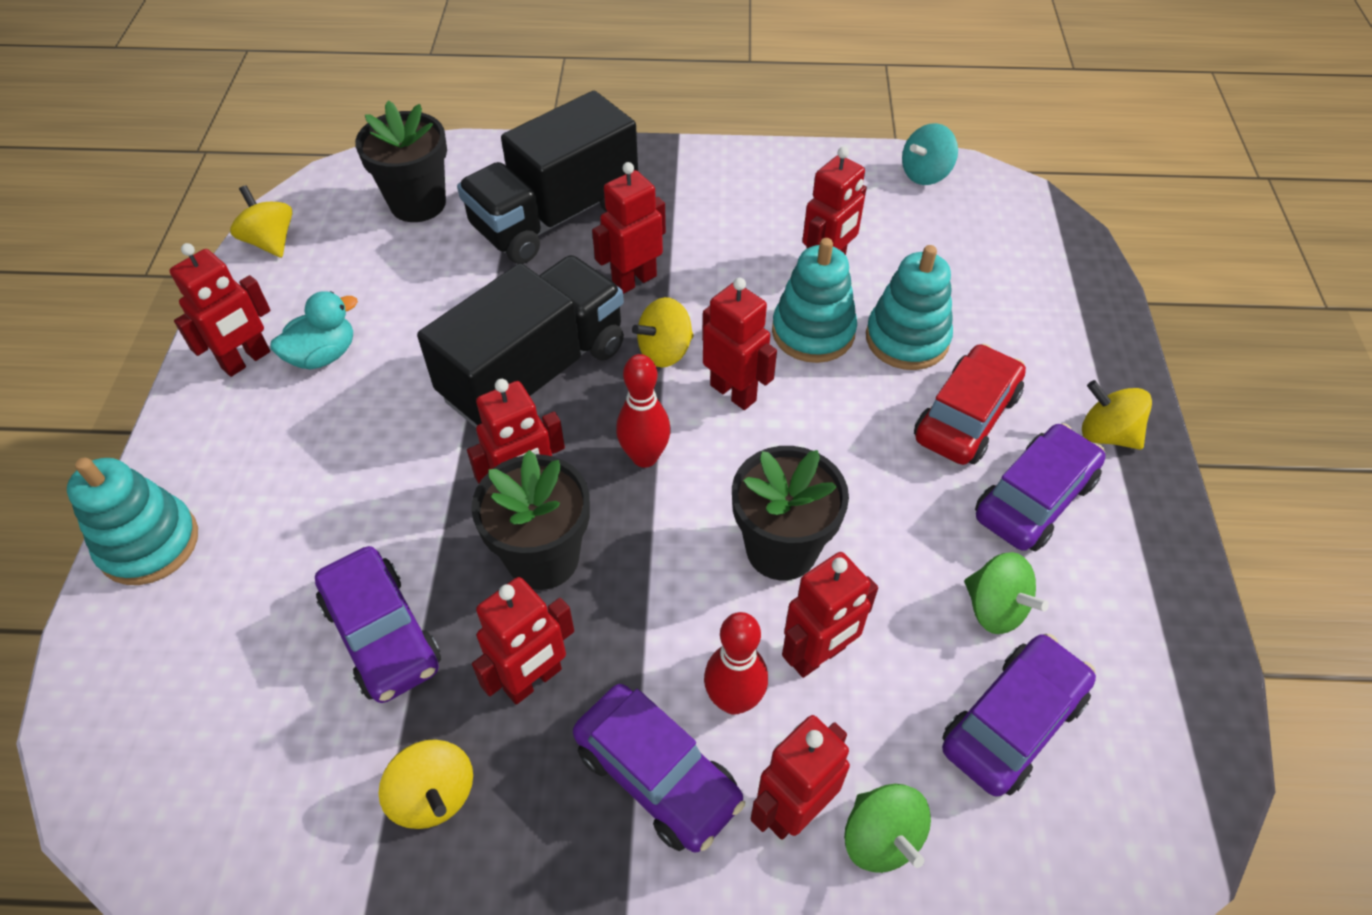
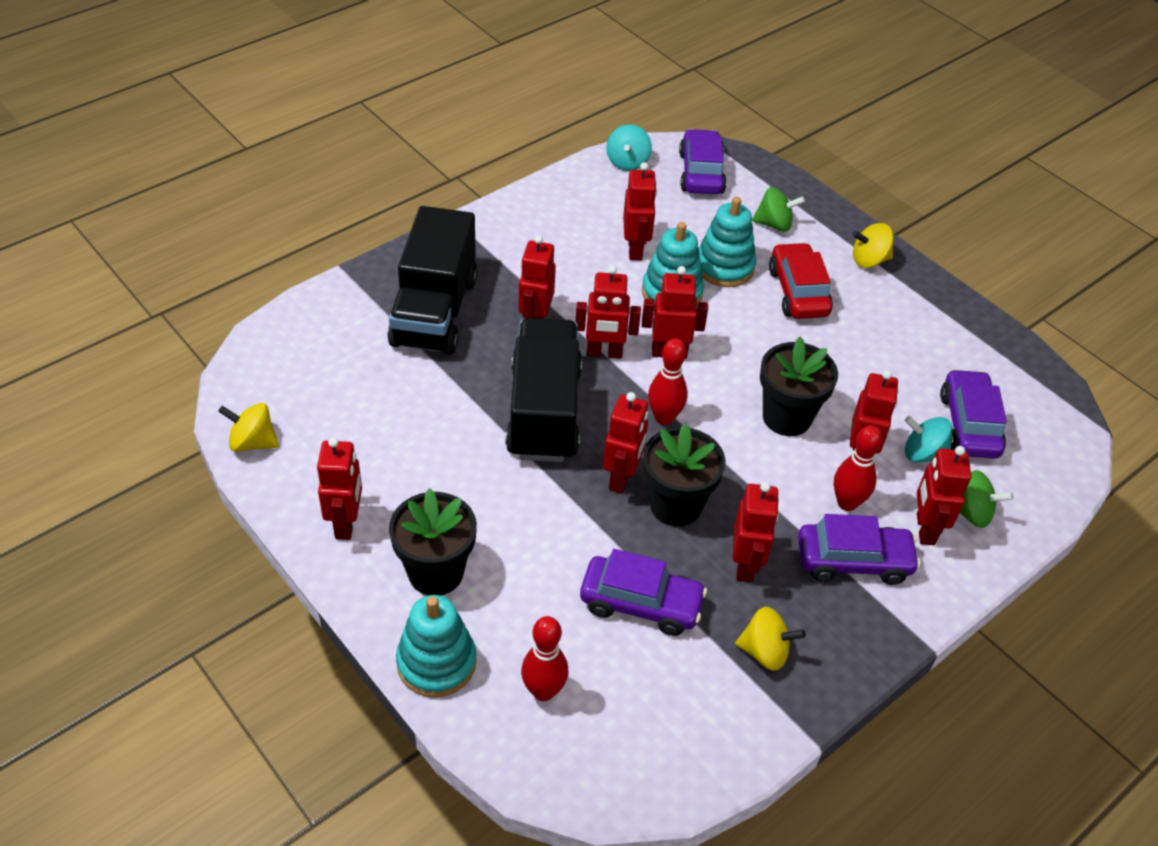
camera: 45 degrees left, 5 degrees down
turquoise duck [270,291,358,370] -> none
black flower pot [355,101,447,222] -> black flower pot moved to [389,488,477,596]
yellow spinning top [632,297,694,367] -> red robot [575,265,641,359]
green spinning top [964,552,1049,634] -> green spinning top moved to [752,187,805,232]
purple car [975,423,1106,551] -> purple car moved to [679,129,727,194]
none -> red bowling pin [521,616,568,701]
none -> turquoise spinning top [905,416,952,462]

